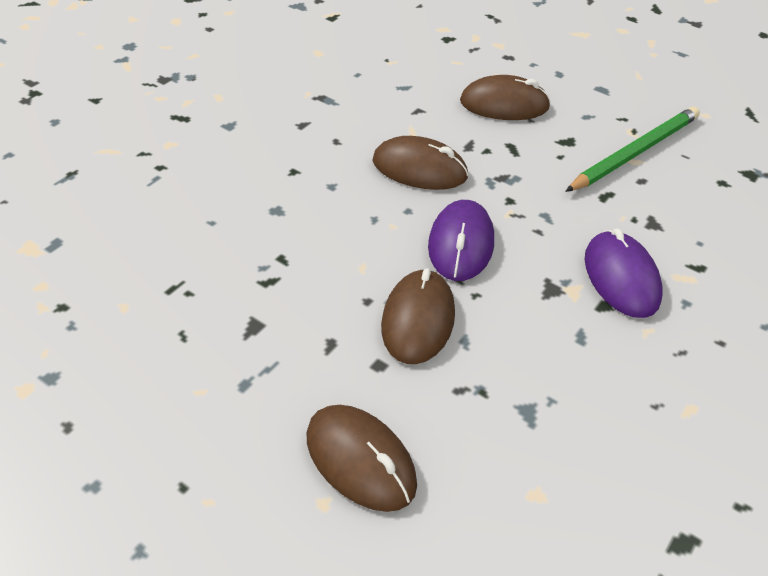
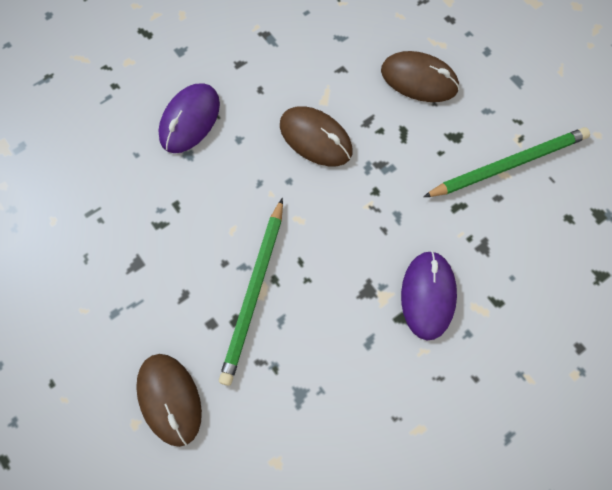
camera: 20 degrees right, 25 degrees up
brown mouse [381,268,455,364] -> green pencil [219,198,283,386]
purple mouse [428,200,494,281] -> purple mouse moved to [158,83,220,153]

